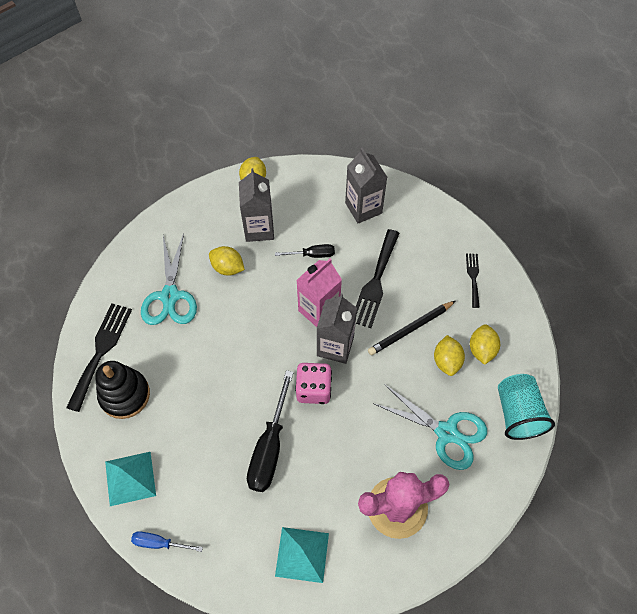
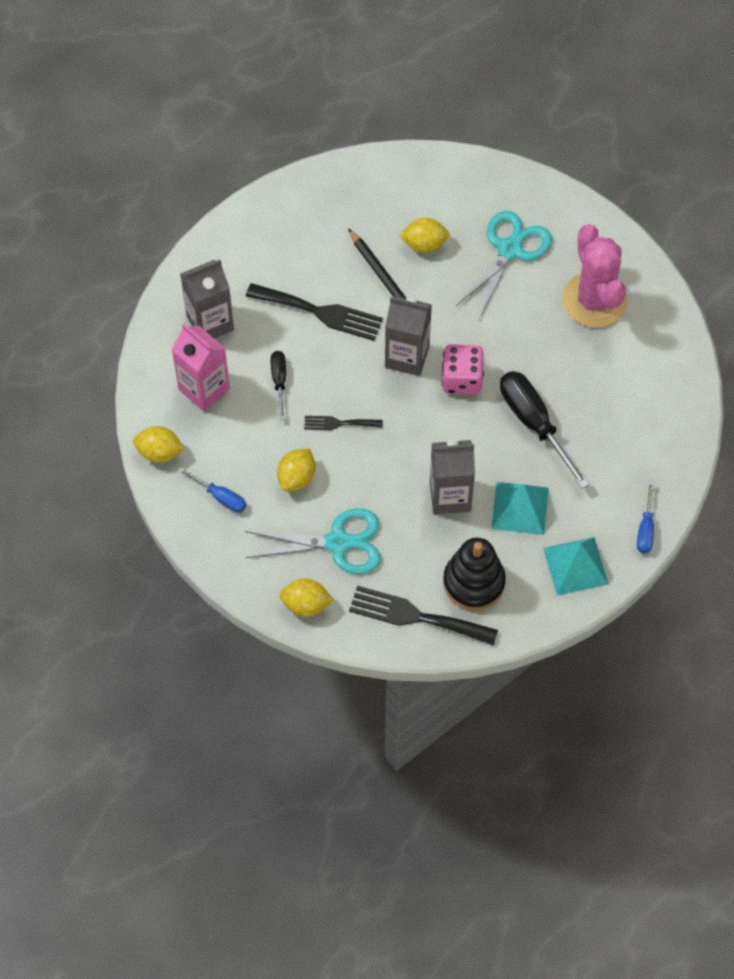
camera: 90 degrees left, 0 degrees up
grey carton [239,168,274,242] -> grey carton moved to [430,439,475,514]
black screwdriver [247,370,294,492] -> black screwdriver turned 135 degrees counterclockwise [500,371,590,489]
turquoise pyramid [275,527,329,583] -> turquoise pyramid moved to [491,482,549,535]
pink carton [296,259,342,327] -> pink carton moved to [172,324,230,412]
black fork [466,254,480,308] -> black fork moved to [304,416,383,430]
yellow lemon [470,325,500,365] -> yellow lemon moved to [279,579,334,617]
turquoise cup [498,374,555,440] -> none
none -> blue screwdriver [179,467,246,513]

